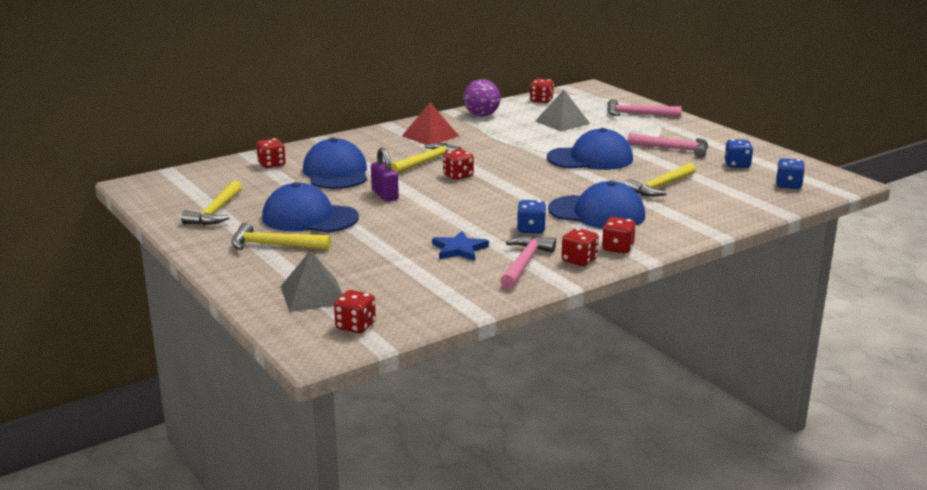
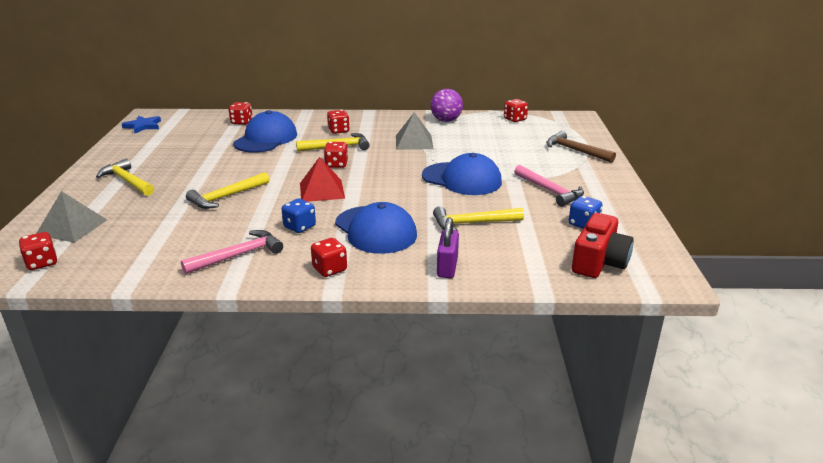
camera: 35 degrees right, 5 degrees up
yellow hammer [181,181,242,225] -> yellow hammer moved to [186,172,269,209]
blue cap [262,182,359,233] -> none
purple padlock [371,147,399,202] -> purple padlock moved to [437,217,459,278]
red pyramid [402,103,459,144] -> red pyramid moved to [300,157,345,202]
blue star [432,231,489,261] -> blue star moved to [122,116,161,133]
grey pyramid [535,90,590,131] -> grey pyramid moved to [396,112,433,150]
red dice [562,228,599,266] -> red dice moved to [327,110,350,134]
pink hammer [607,99,682,117] -> brown hammer [546,131,616,163]
blue dice [776,158,805,189] -> red camera [572,213,634,278]

